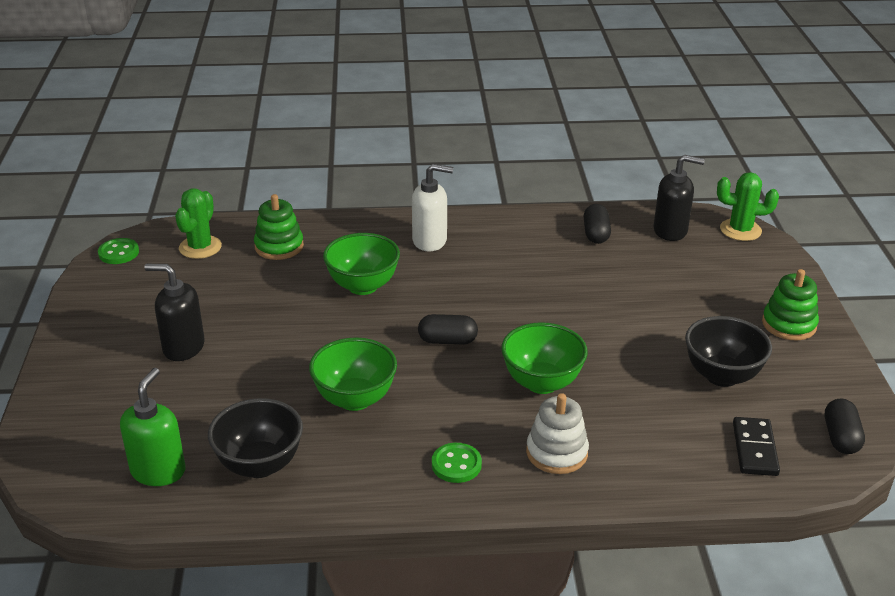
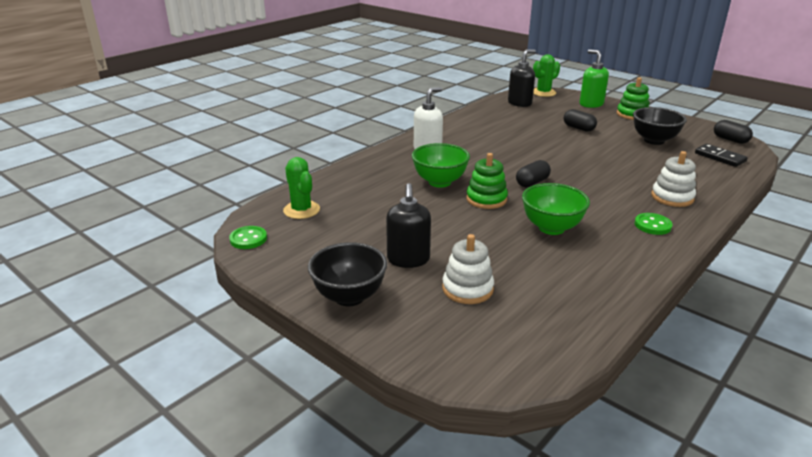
camera: 45 degrees left, 5 degrees down
green soap dispenser [120,368,185,486] -> green soap dispenser moved to [580,49,609,108]
black soap dispenser [144,264,205,361] -> black soap dispenser turned 60 degrees counterclockwise [386,183,431,268]
black bowl [208,398,303,478] -> black bowl moved to [308,242,387,306]
green stacking toy [254,194,304,260] -> green stacking toy moved to [466,153,508,209]
green bowl [501,322,588,394] -> none
black capsule [584,204,611,244] -> black capsule moved to [563,109,597,132]
none -> white stacking toy [442,234,494,304]

